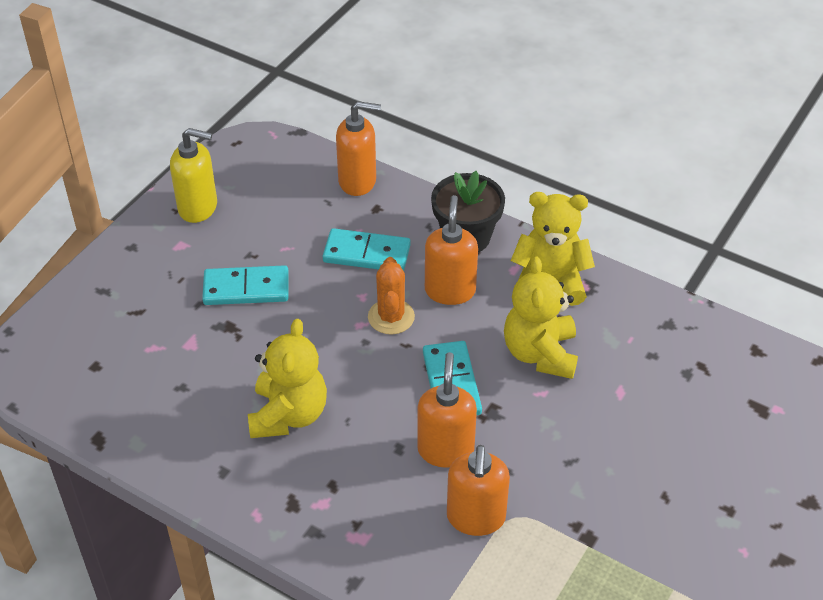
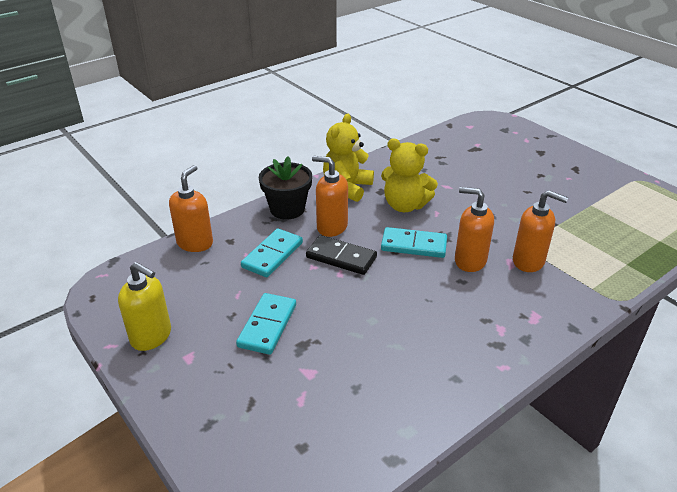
camera: 70 degrees left, 10 degrees down
yellow soap dispenser [170,128,217,223] -> yellow soap dispenser turned 90 degrees clockwise [118,262,171,351]
yellow teddy bear [248,319,327,438] -> none
orange cactus [368,257,415,335] -> black domino [306,235,377,275]

